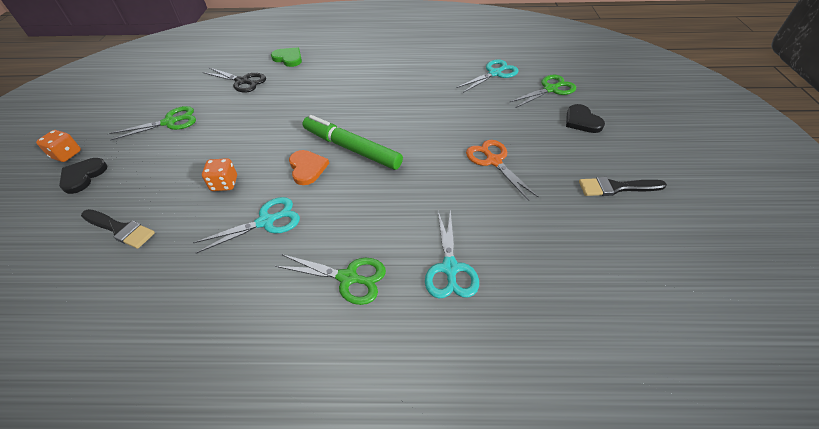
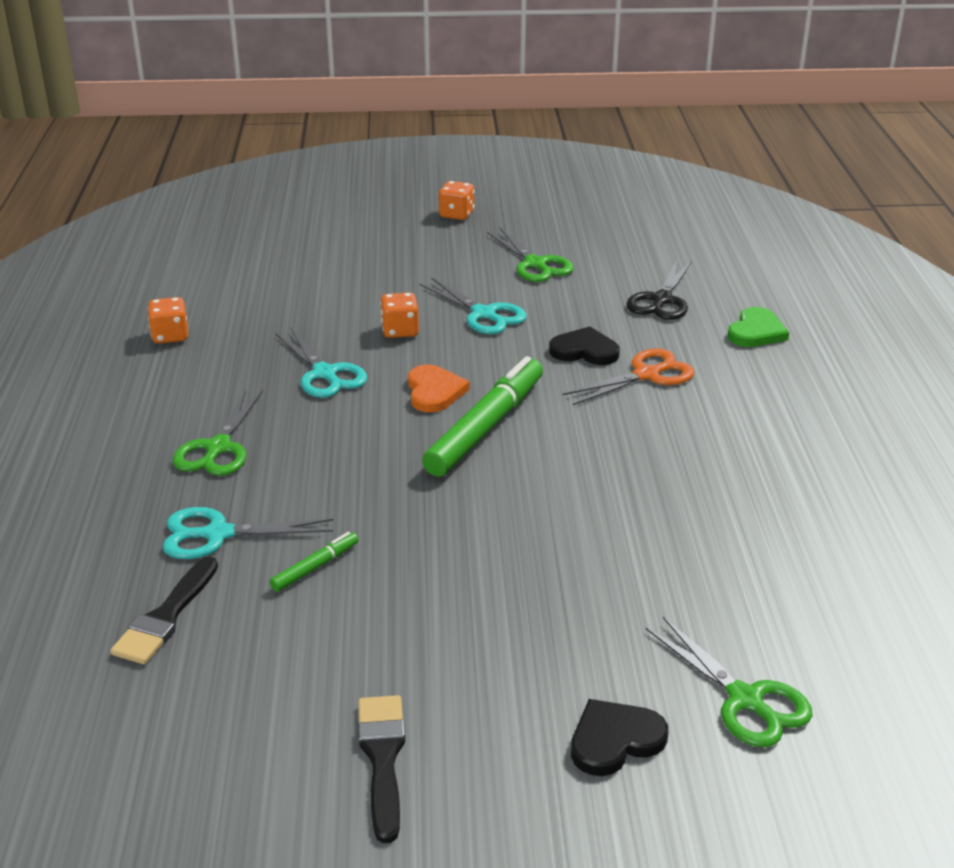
camera: 85 degrees right, 15 degrees down
black heart [59,158,107,194] -> black heart moved to [549,327,620,365]
black brush [81,209,155,249] -> black brush moved to [110,556,218,664]
orange heart [289,150,329,185] -> orange heart turned 75 degrees counterclockwise [408,364,470,412]
turquoise scissors [457,59,519,93] -> turquoise scissors moved to [419,277,527,334]
orange scissors [466,140,539,201] -> orange scissors moved to [563,348,695,405]
none -> orange dice [148,297,188,344]
none -> green marker [270,532,358,592]

